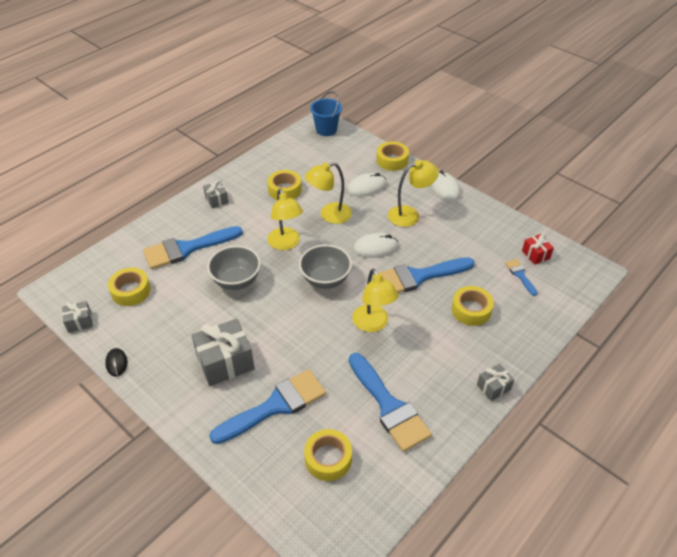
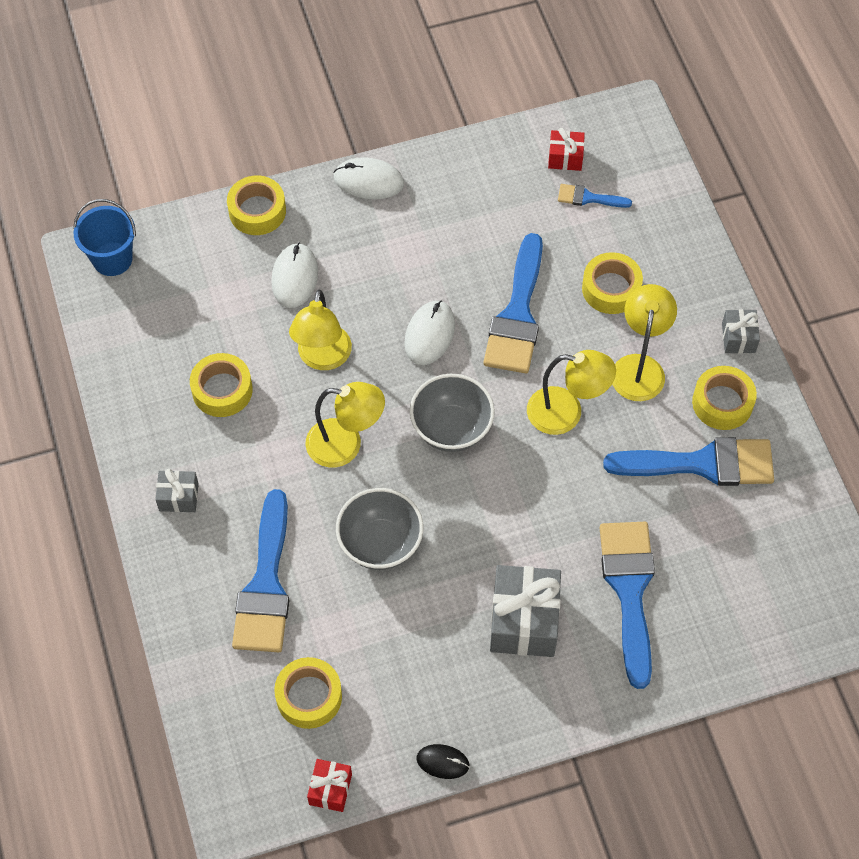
camera: 60 degrees left, 15 degrees up
grey gift [62,301,93,333] -> red gift [307,759,352,812]
yellow tape [304,429,352,481] -> yellow tape moved to [692,366,757,430]
yellow lamp [388,160,439,227] -> yellow lamp moved to [612,284,677,401]

